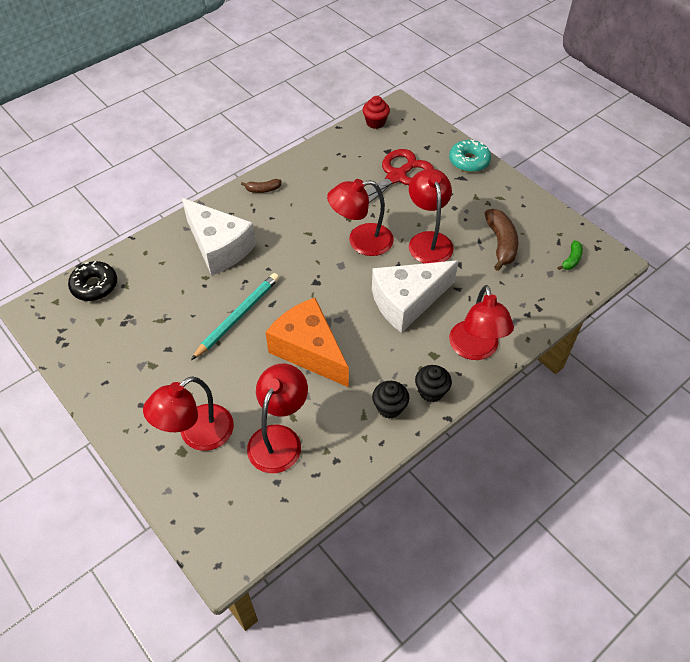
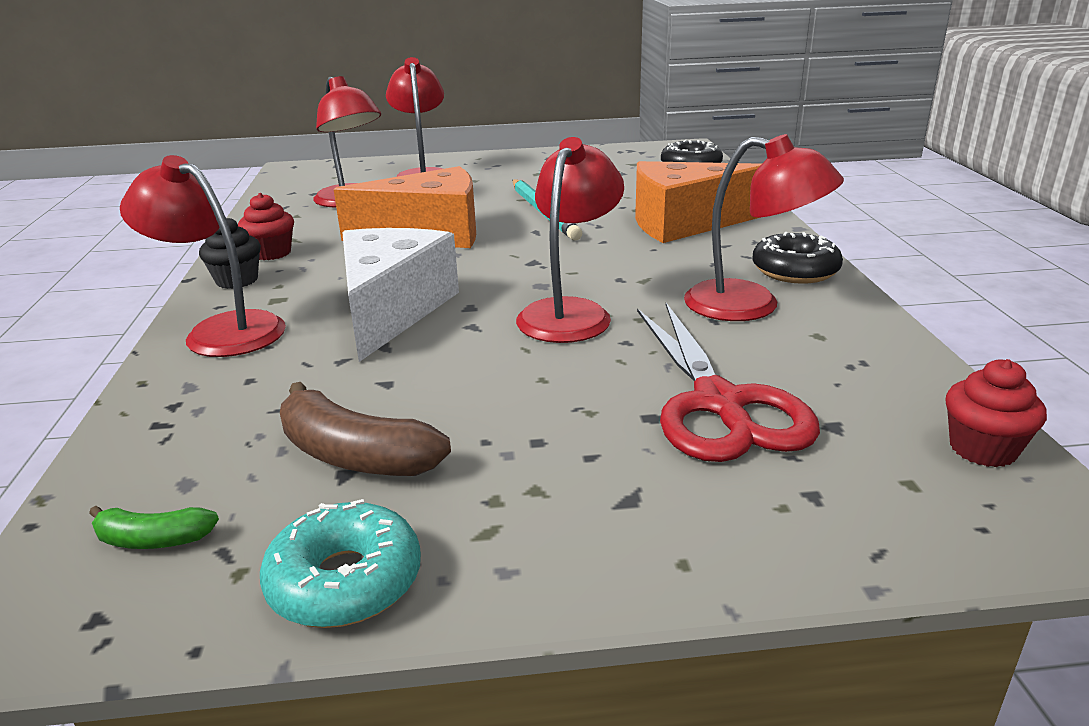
camera: 125 degrees right, 25 degrees down
white cheese [182,198,256,275] -> orange cheese [635,161,761,243]
brown banana [241,179,282,193] -> black donut [753,232,843,284]
black cupcake [372,381,409,419] -> red cupcake [238,193,294,260]
red lamp [409,169,454,264] -> red lamp moved to [684,134,844,321]
turquoise donut [449,140,491,172] -> turquoise donut moved to [260,499,421,628]
green banana [557,240,583,270] -> green banana turned 60 degrees counterclockwise [89,506,219,549]

